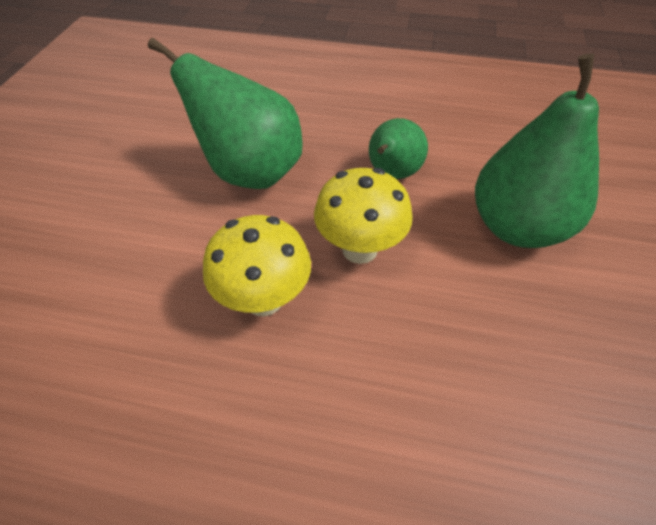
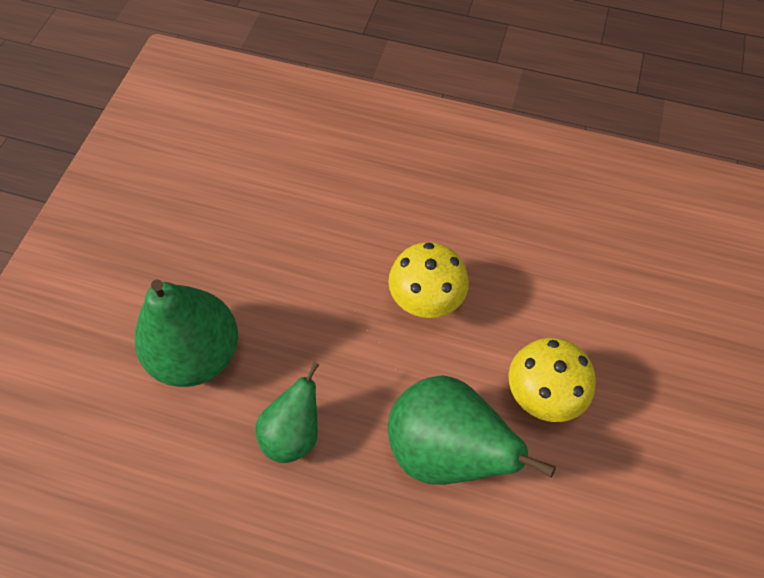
camera: 175 degrees left, 10 degrees up
yellow mushroom [314,168,412,264] -> yellow mushroom moved to [508,338,596,422]

